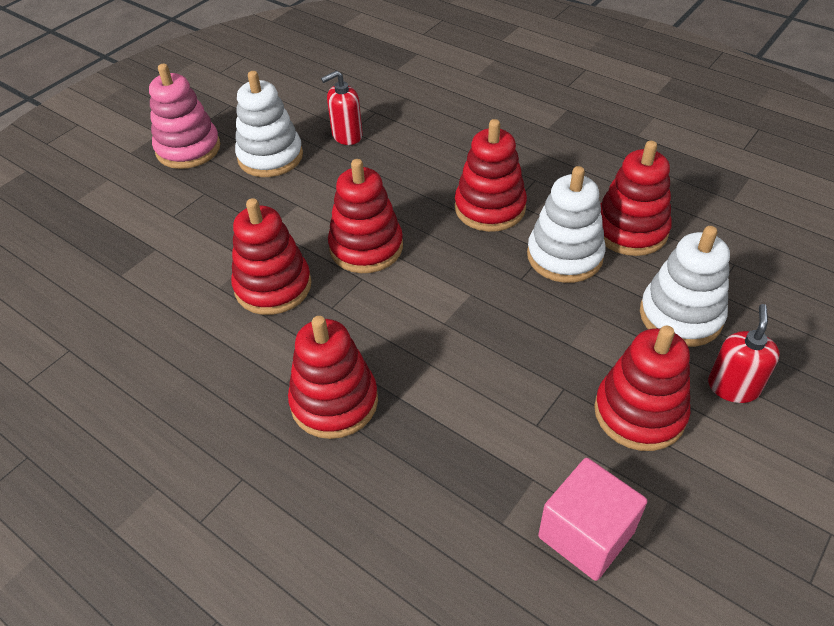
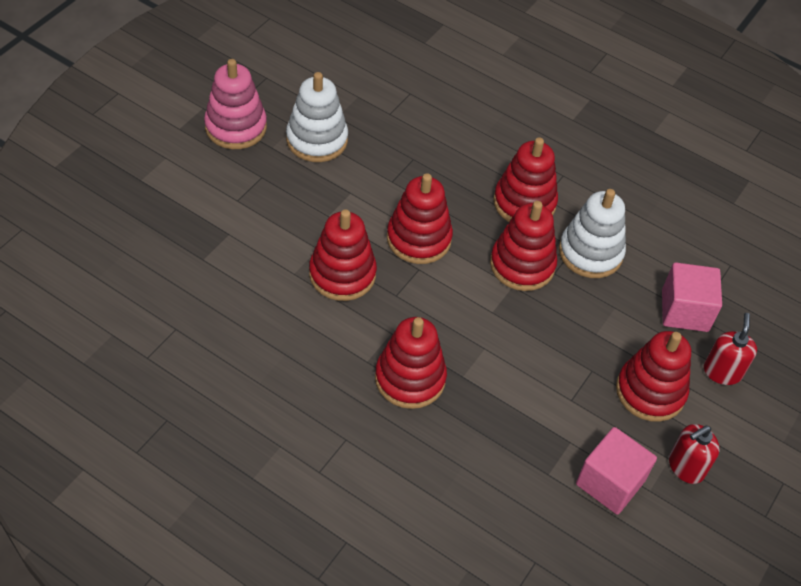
camera: 10 degrees left, 5 degrees up
red soap dispenser [321,71,363,145] -> red soap dispenser moved to [669,424,720,484]
red stacking toy [601,141,672,256] -> red stacking toy moved to [490,201,557,291]
white stacking toy [640,226,730,347] -> pink cube [662,262,722,332]

